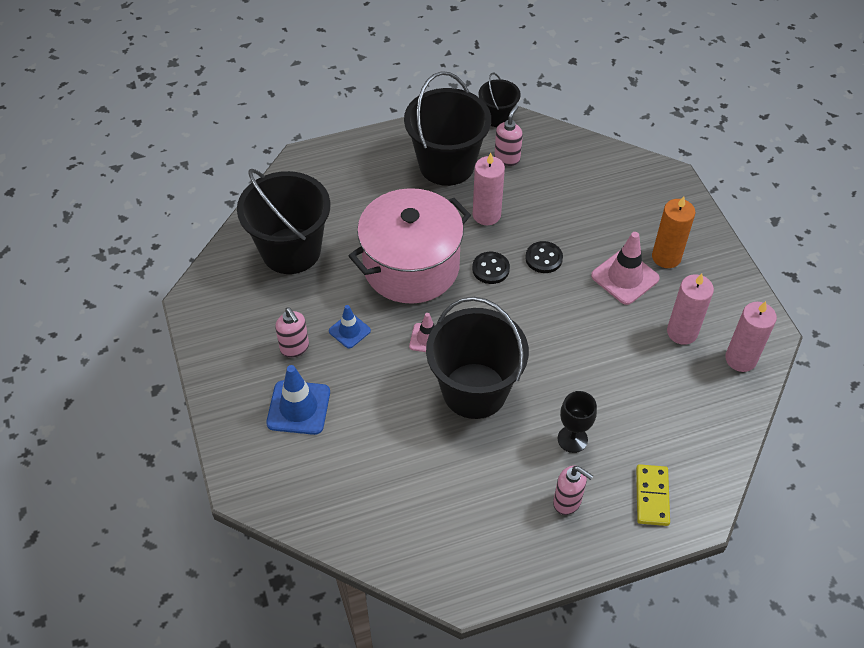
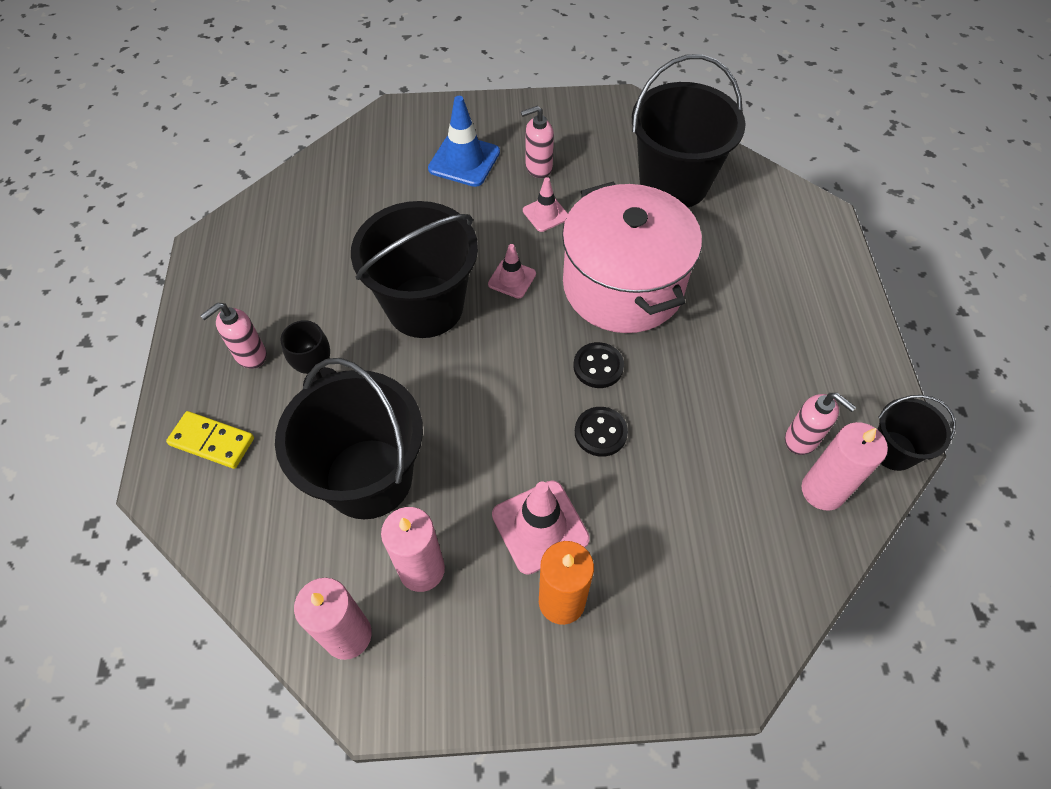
camera: 105 degrees right, 5 degrees up
blue traffic cone [329,305,371,349] -> pink traffic cone [523,177,568,232]
black bucket [404,71,491,186] -> black bucket moved to [275,358,423,519]
pink candle [473,153,505,225] -> pink candle moved to [802,422,888,511]

